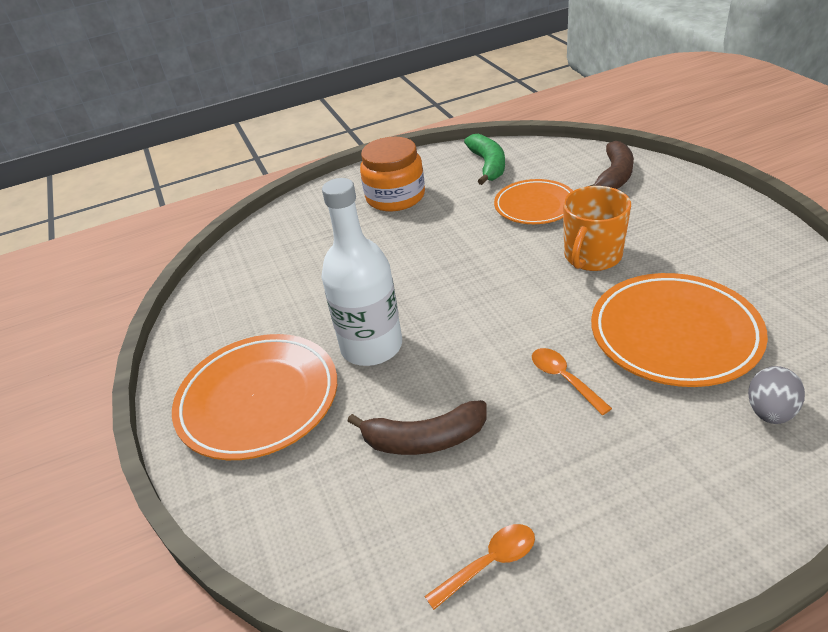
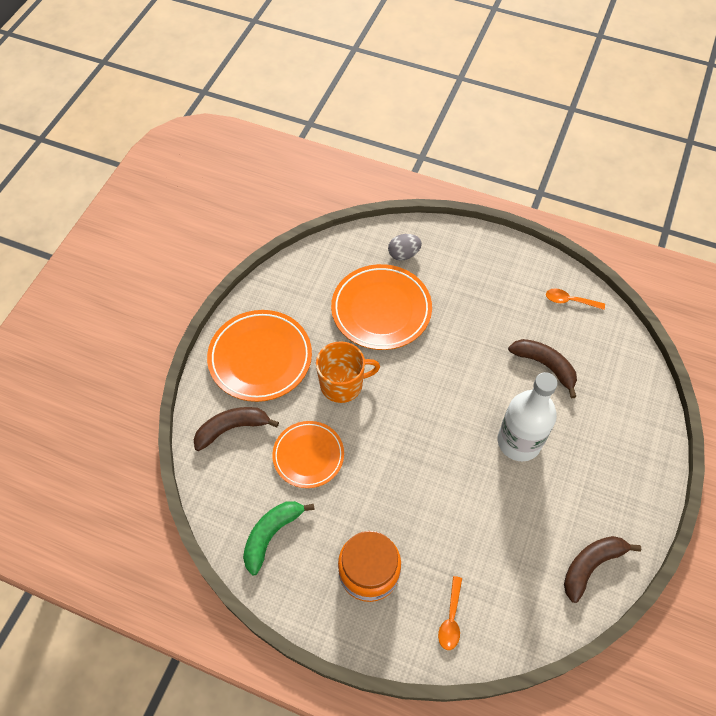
camera: 140 degrees left, 20 degrees up
orange plate [172,334,337,460] -> orange plate moved to [207,310,312,402]
orange spoon [532,348,612,415] -> orange spoon moved to [438,576,462,650]
none -> brown banana [564,536,641,603]

